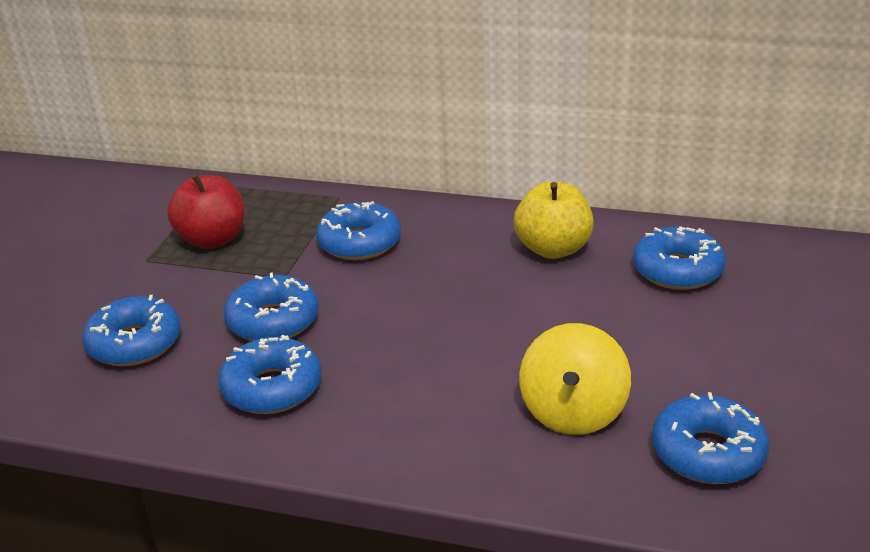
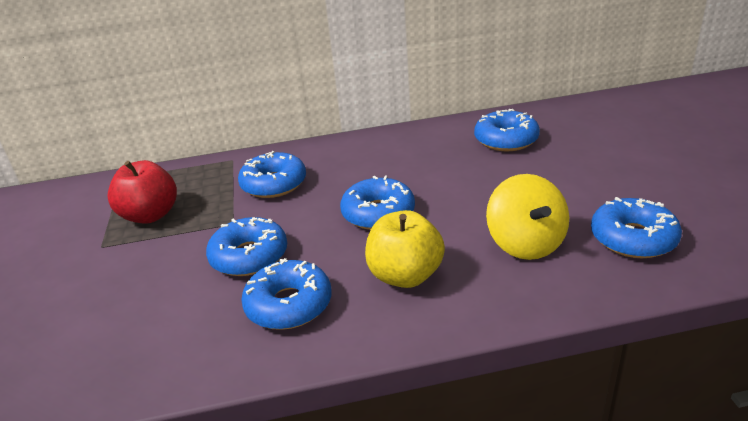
camera: 25 degrees left, 0 degrees up
blue donut [82,295,181,366] -> blue donut moved to [340,176,415,230]
yellow apple [514,182,594,259] -> yellow apple moved to [365,210,445,288]

